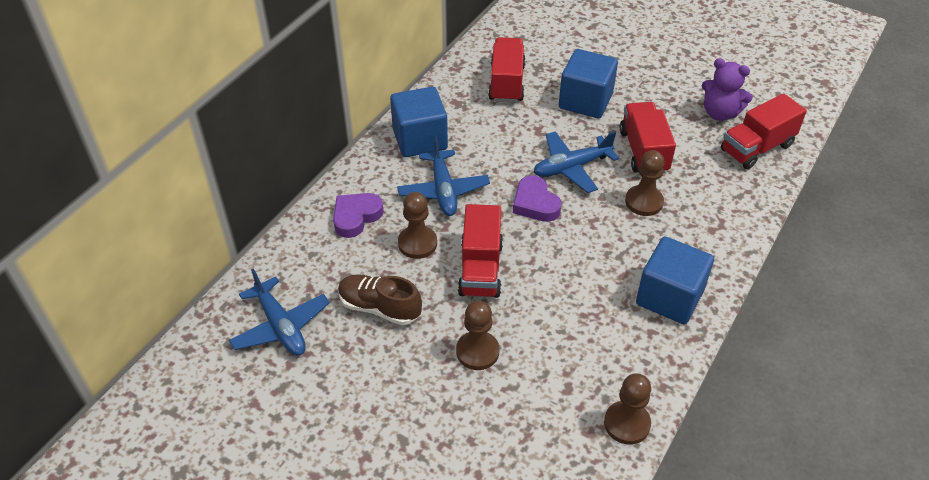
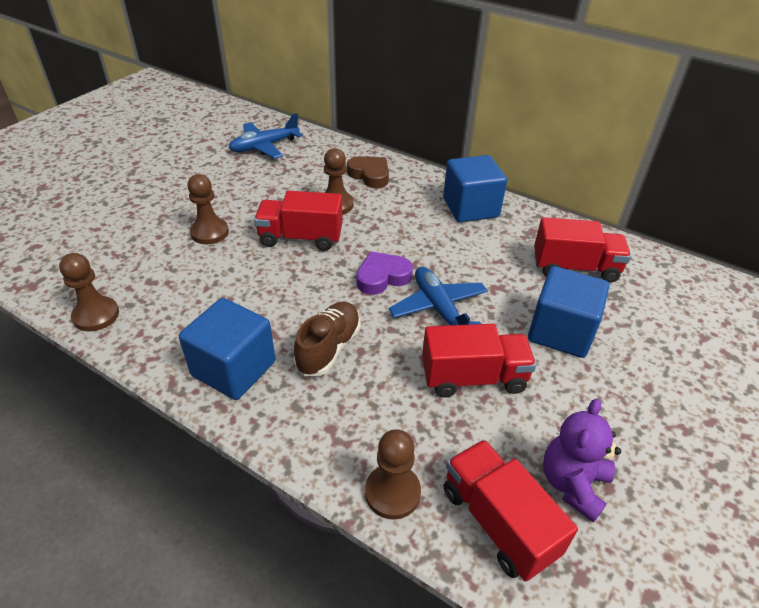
camera: 90 degrees right, 5 degrees down
purple heart [333,193,383,238] -> brown heart [347,156,389,188]
brown shoe [338,274,422,325] -> brown shoe moved to [294,302,361,376]
blue plane [397,136,490,216] -> none
brown pawn [625,150,665,216] -> brown pawn moved to [365,429,421,520]

